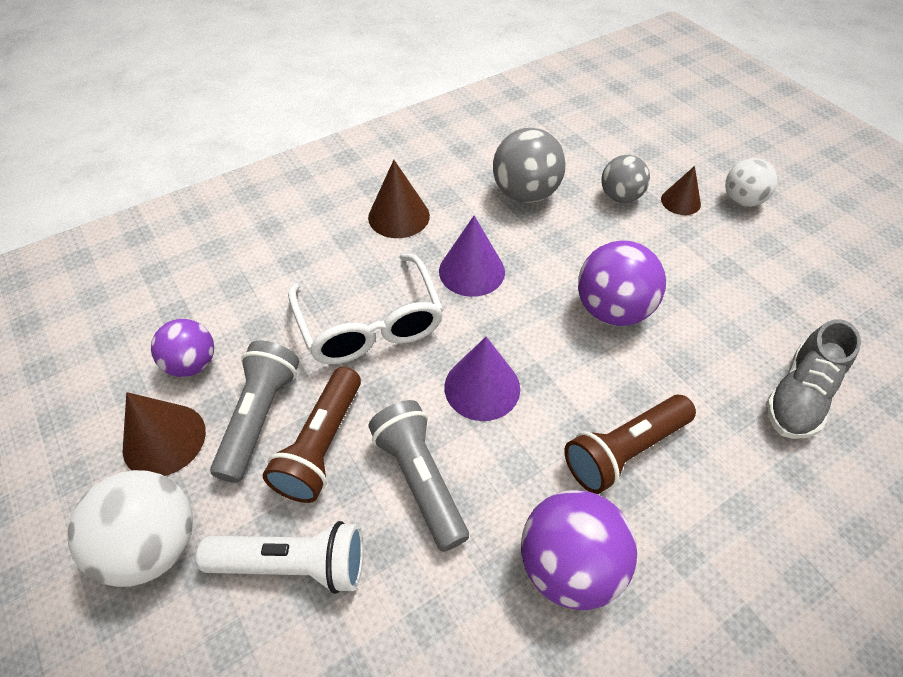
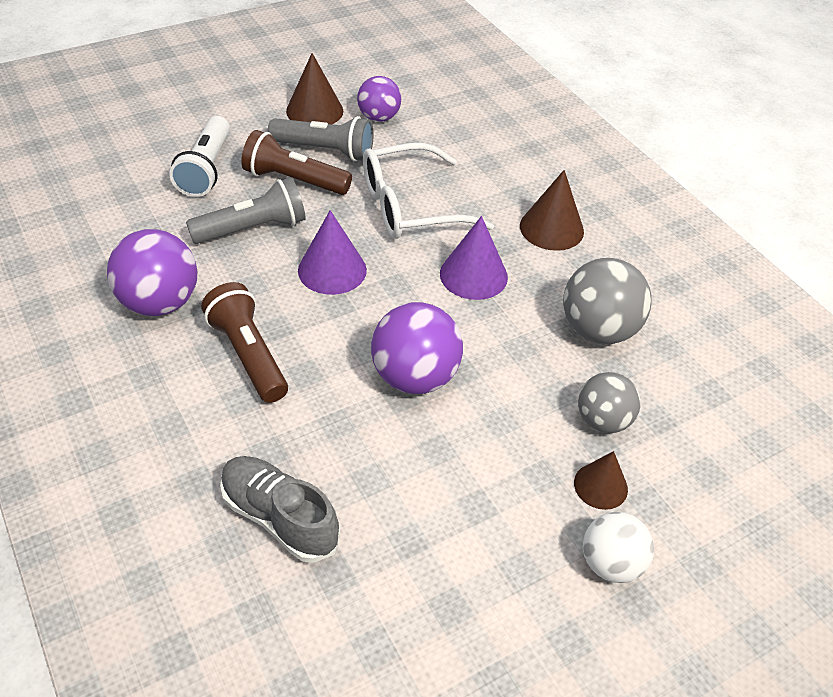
camera: 90 degrees right, 5 degrees down
white ball [67,470,193,587] -> none

